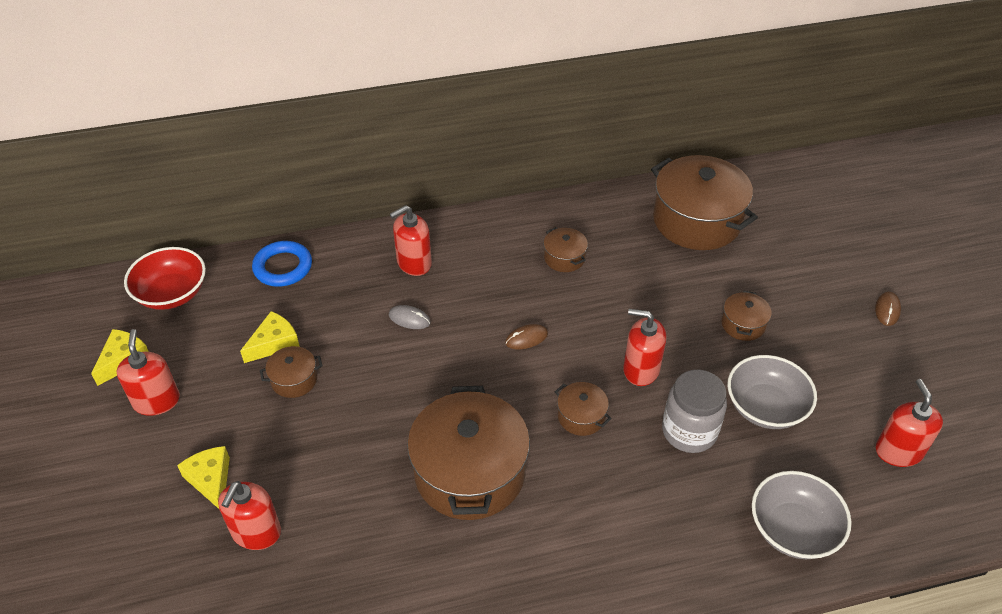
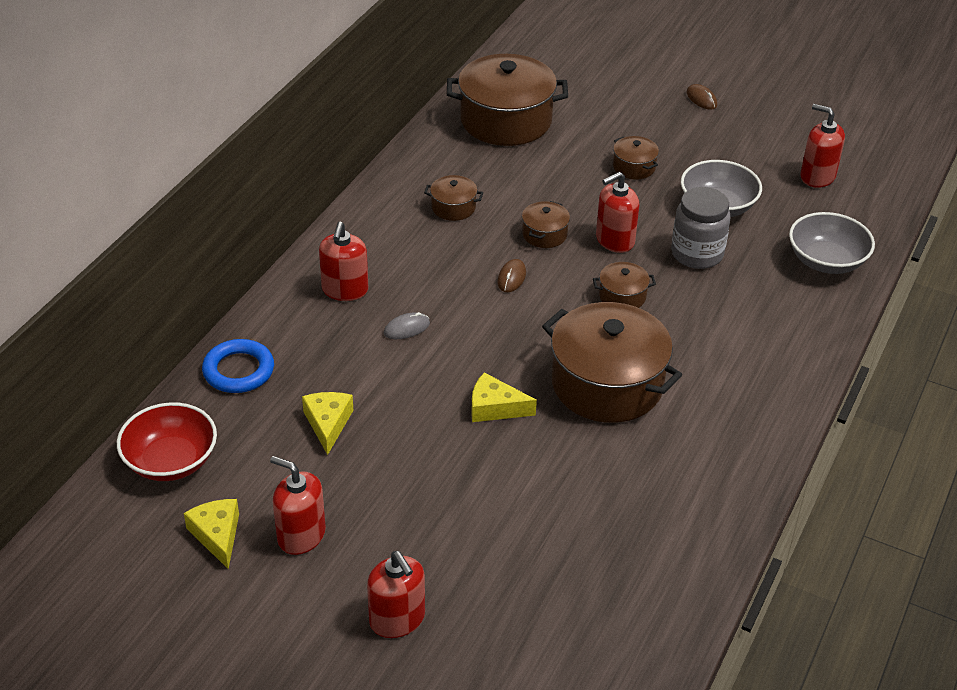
camera: 50 degrees left, 5 degrees down
yellow cheese [177,446,230,509] -> yellow cheese moved to [471,372,537,422]
red soap dispenser [218,481,281,550] -> red soap dispenser moved to [367,551,425,638]
brown pot [260,346,322,398] -> brown pot moved to [522,201,570,248]

